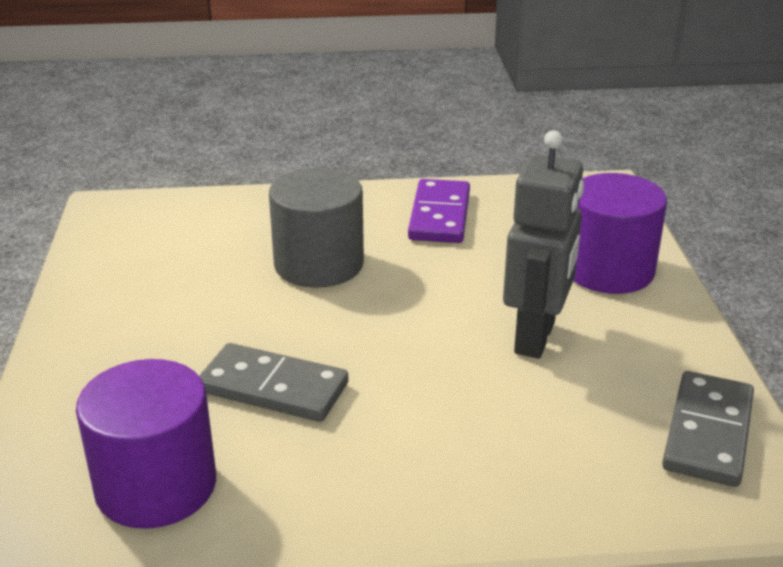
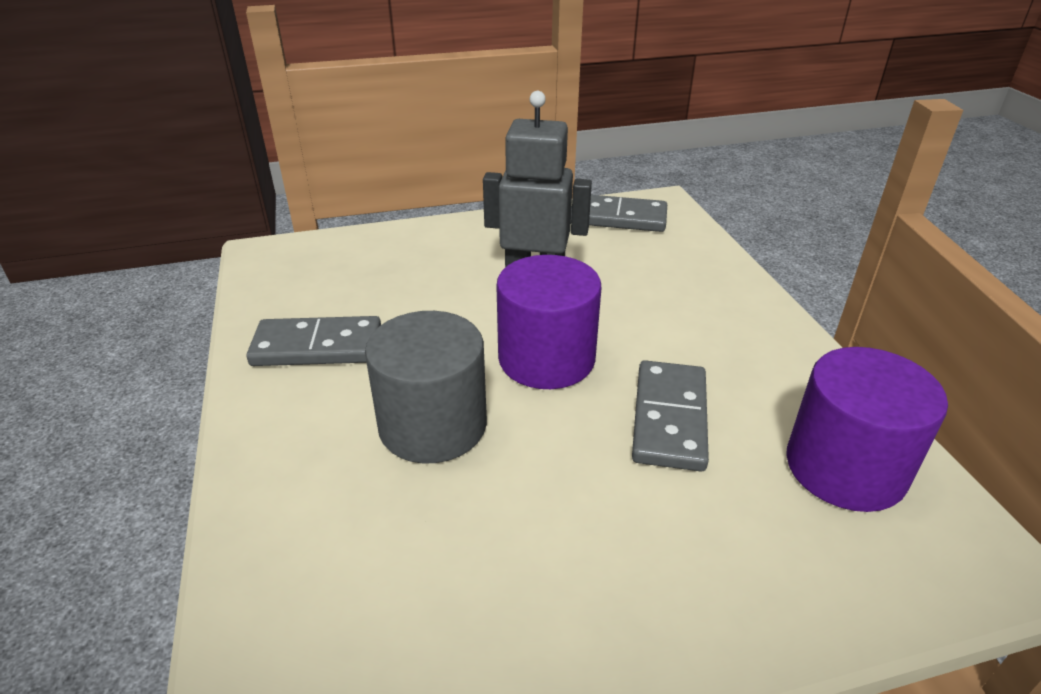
camera: 100 degrees left, 5 degrees up
purple domino [408,179,470,243] -> grey domino [247,316,381,366]
purple cylinder [573,173,667,294] -> purple cylinder moved to [496,255,601,389]

